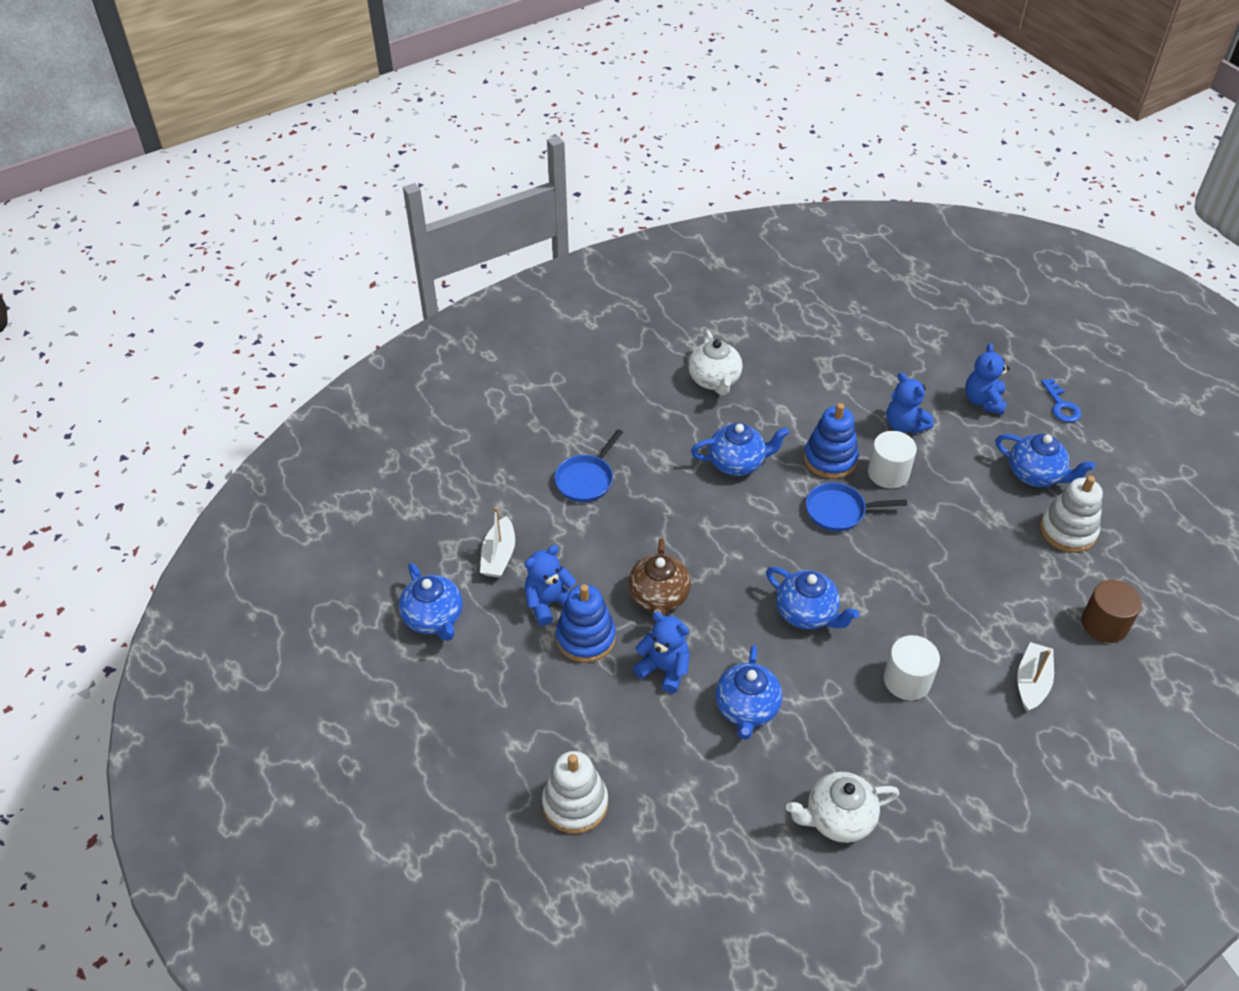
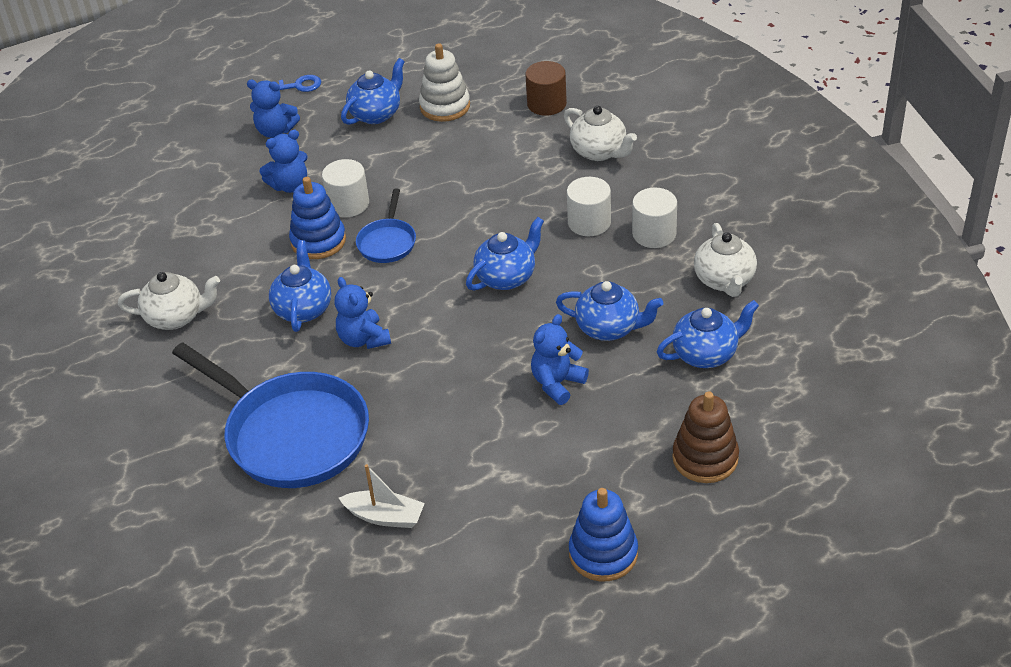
camera: 80 degrees left, 5 degrees down
blue teapot [399,563,463,641] -> blue teapot moved to [657,300,759,368]
blue teddy bear [524,545,576,626] -> blue teddy bear moved to [335,277,391,349]
white stacking toy [542,751,608,834] -> brown stacking toy [672,391,739,483]
blue pan [555,429,623,502] -> blue pan [172,343,369,488], size x2.10
blue stacking toy [556,584,616,663] -> blue stacking toy moved to [569,488,638,581]
brown teapot [628,538,691,623] -> none
white boat [1017,642,1054,712] -> white teapot [564,106,637,161]
none -> white cylinder [632,188,677,248]

